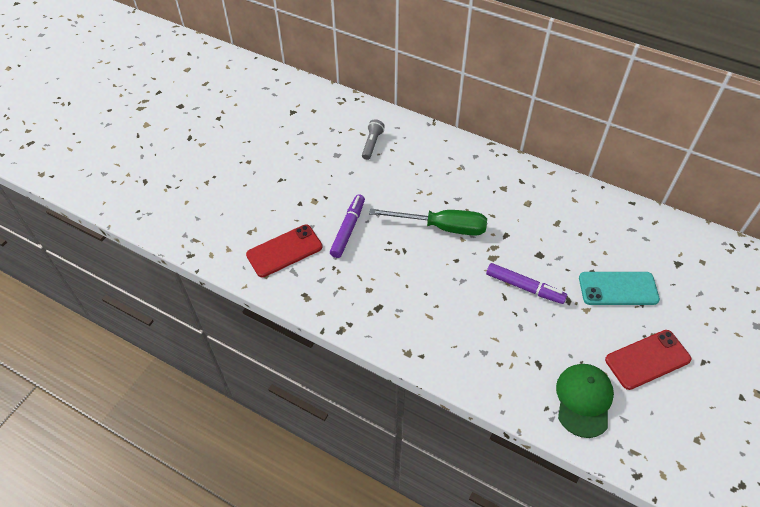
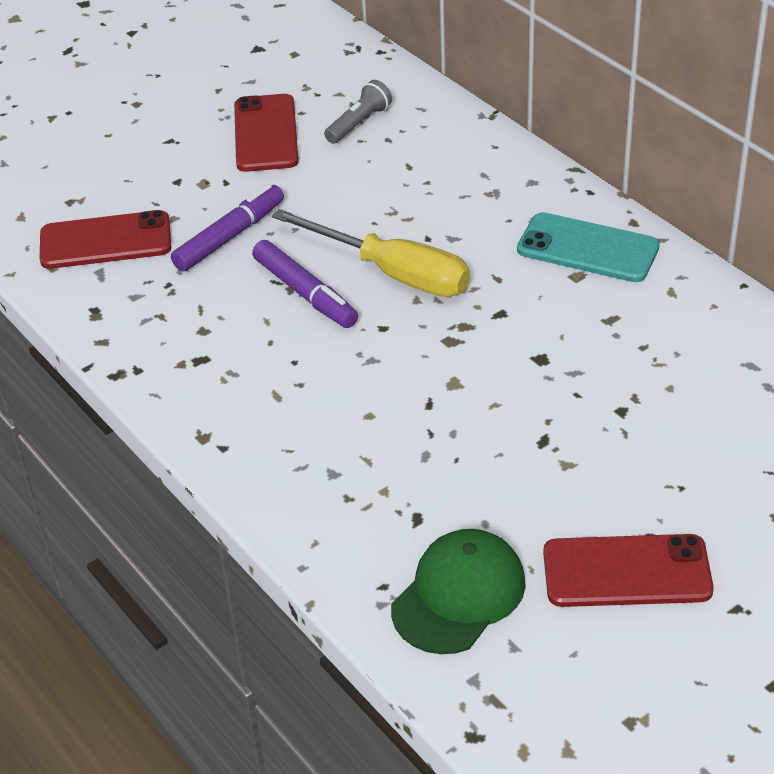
camera: 25 degrees right, 10 degrees down
green screwdriver [369,208,487,236] -> yellow screwdriver [272,209,470,297]
purple marker [486,263,567,304] -> purple marker moved to [252,240,358,328]
turquoise phone [579,272,660,305] -> turquoise phone moved to [517,212,660,282]
none -> red phone [234,94,299,172]

